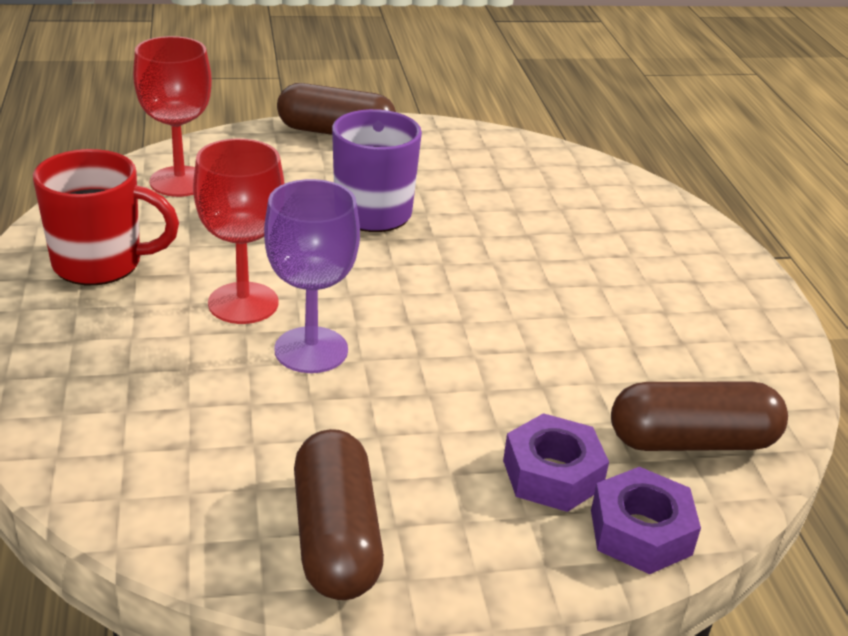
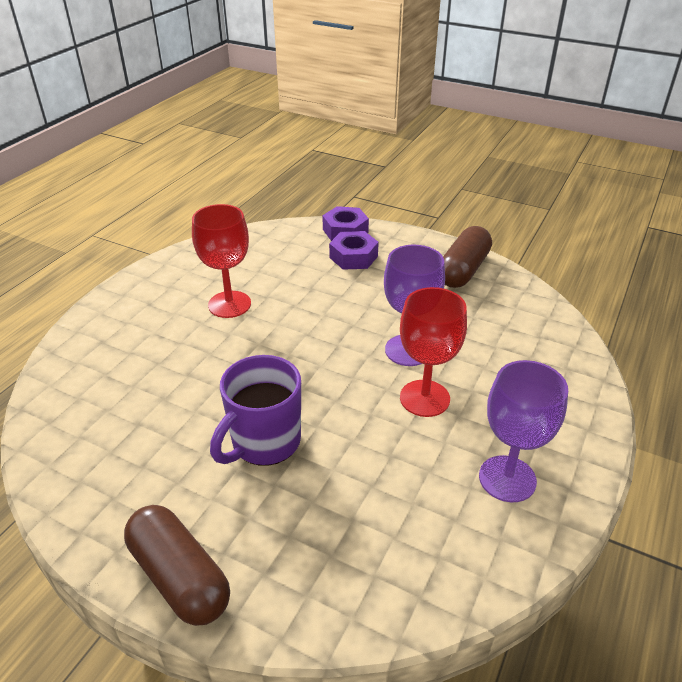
camera: 140 degrees left, 5 degrees up
red mug [33,149,179,285] -> purple goblet [479,360,568,502]
red goblet [133,36,212,197] -> red goblet moved to [192,204,251,318]
brown capsule [611,382,788,451] -> none

